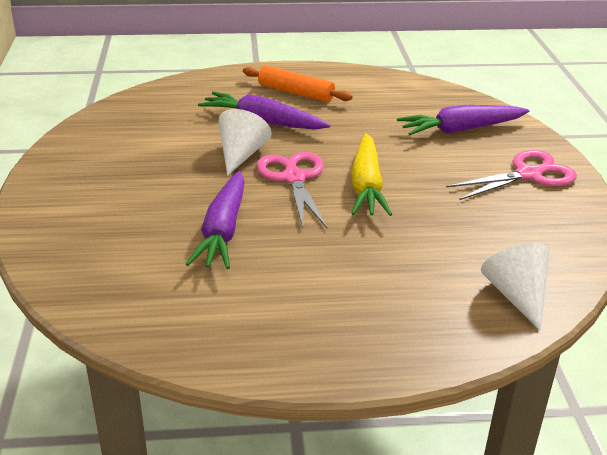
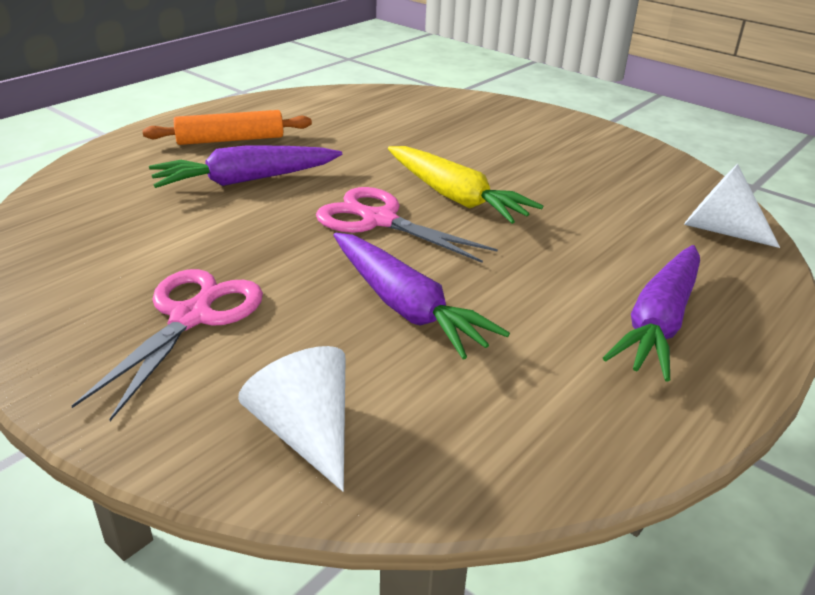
camera: 45 degrees left, 0 degrees up
white cone [219,109,272,176] -> white cone moved to [238,346,345,492]
purple carrot [397,105,529,135] -> purple carrot moved to [603,245,700,382]
pink scissors [446,150,577,200] -> pink scissors moved to [72,269,263,421]

